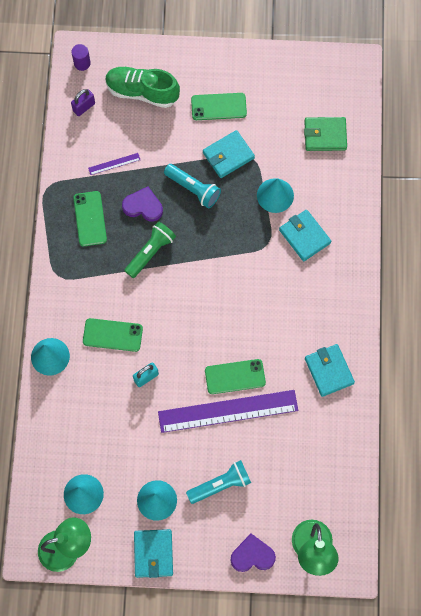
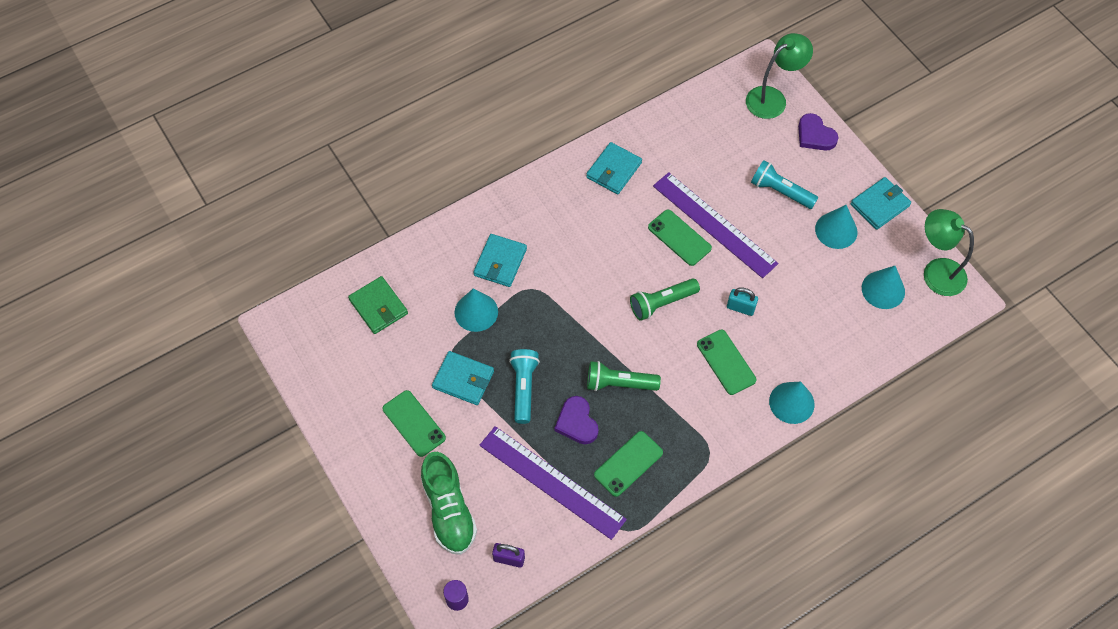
camera: 125 degrees left, 10 degrees down
purple ruler [88,153,141,175] -> purple ruler [479,426,627,540], size x2.49
none -> green flashlight [630,278,700,321]

